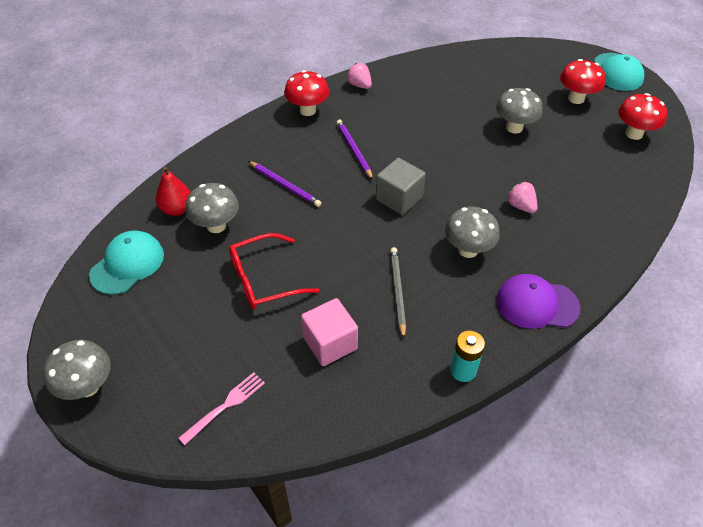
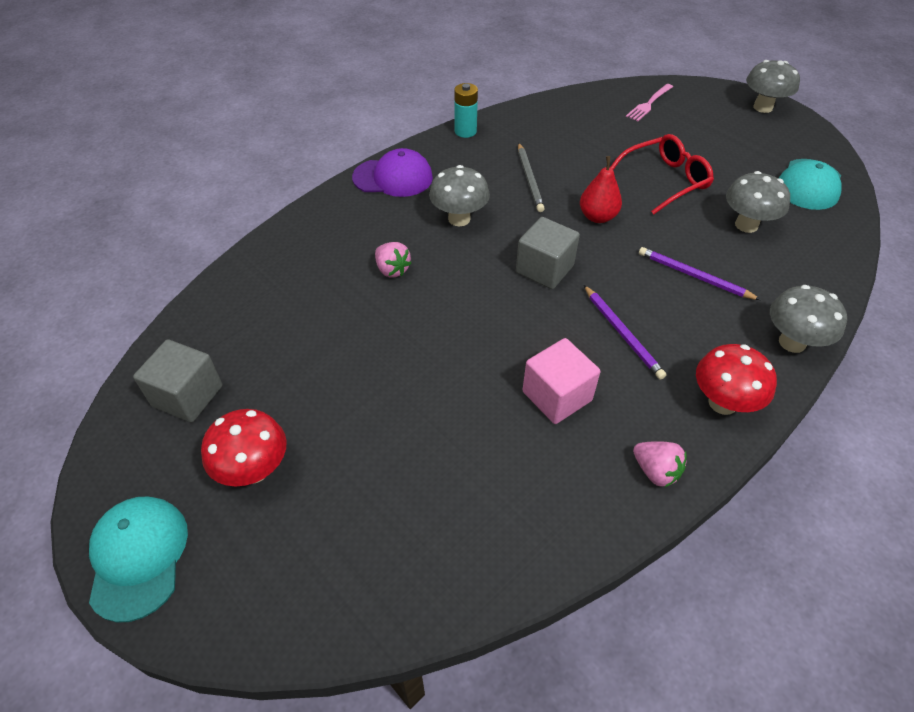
camera: 175 degrees right, 0 degrees up
red pear [156,167,191,216] -> red pear moved to [580,156,622,223]
pink cube [301,298,358,366] -> pink cube moved to [523,338,600,424]
grey mushroom [496,88,542,134] -> grey mushroom moved to [770,285,847,353]
red mushroom [618,93,667,140] -> grey cube [133,339,222,422]

